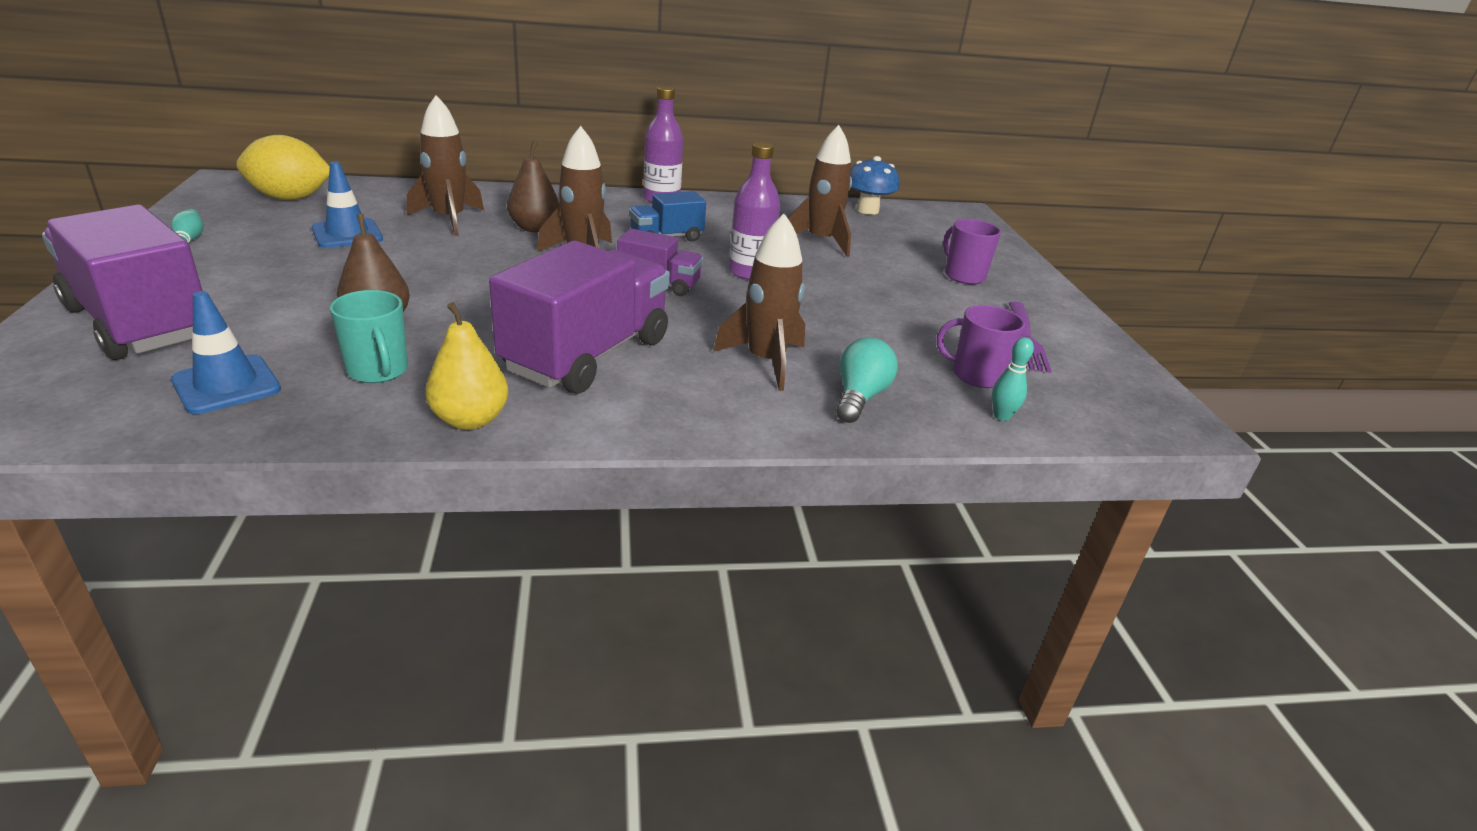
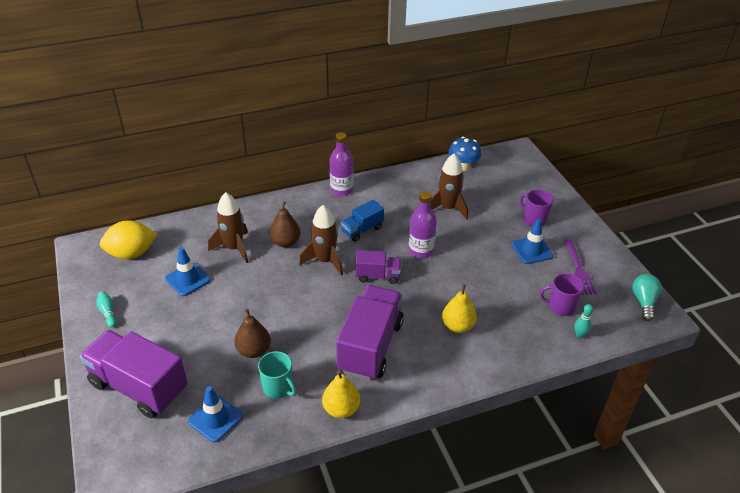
camera: 10 degrees left, 10 degrees up
brown rocket [713,213,805,391] -> yellow pear [442,284,477,333]
turquoise light bulb [836,337,898,423] -> turquoise light bulb moved to [632,274,662,321]
none -> blue traffic cone [511,218,553,264]

